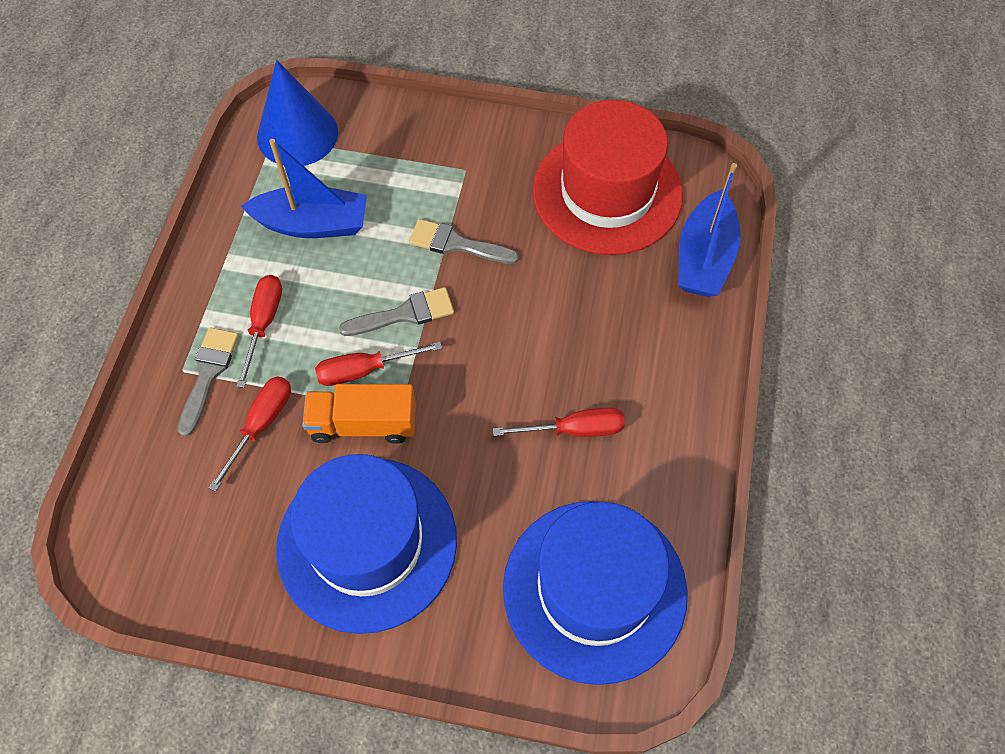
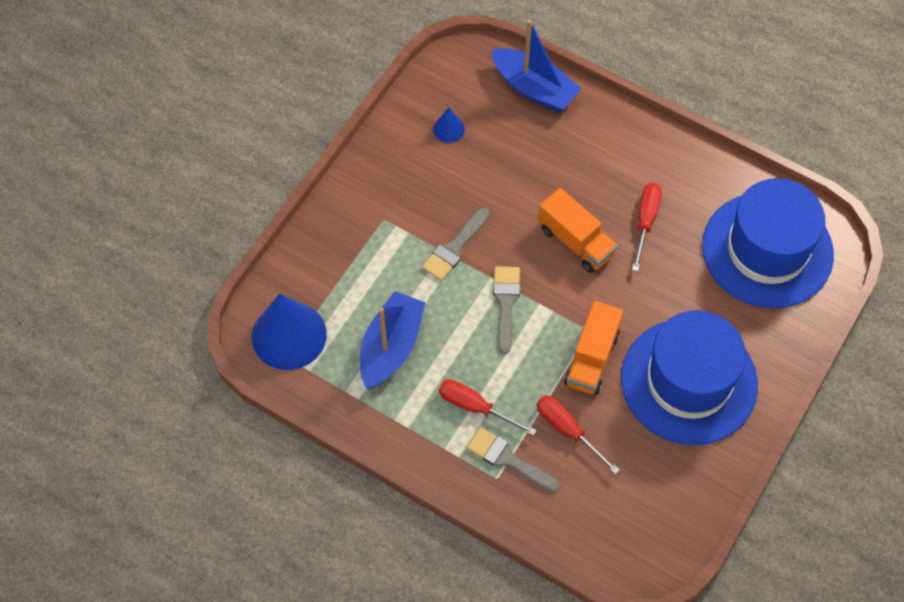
camera: 70 degrees left, 0 degrees up
red screwdriver [315,342,442,386] -> none
red hat [532,100,683,255] -> blue cone [433,107,465,143]
none -> orange truck [538,188,618,273]

